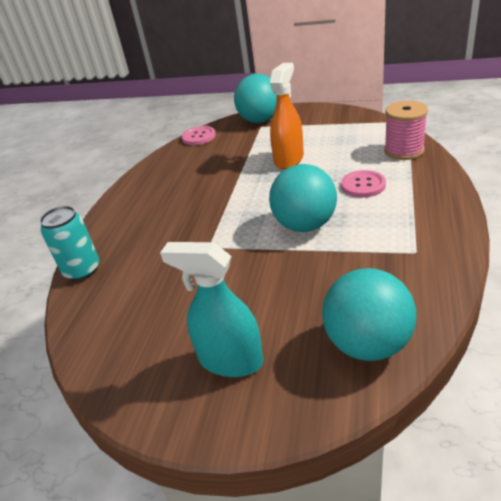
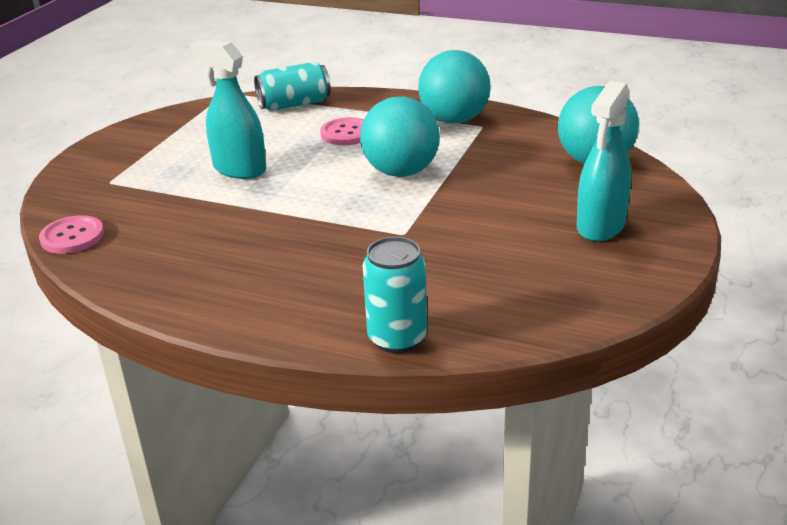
camera: 85 degrees left, 5 degrees down
turquoise ball [234,74,277,123] -> turquoise ball moved to [418,50,490,124]
orange spray bottle [270,63,304,169] -> turquoise spray bottle [191,40,266,179]
pink spool [384,101,428,160] -> turquoise can [254,62,331,111]

